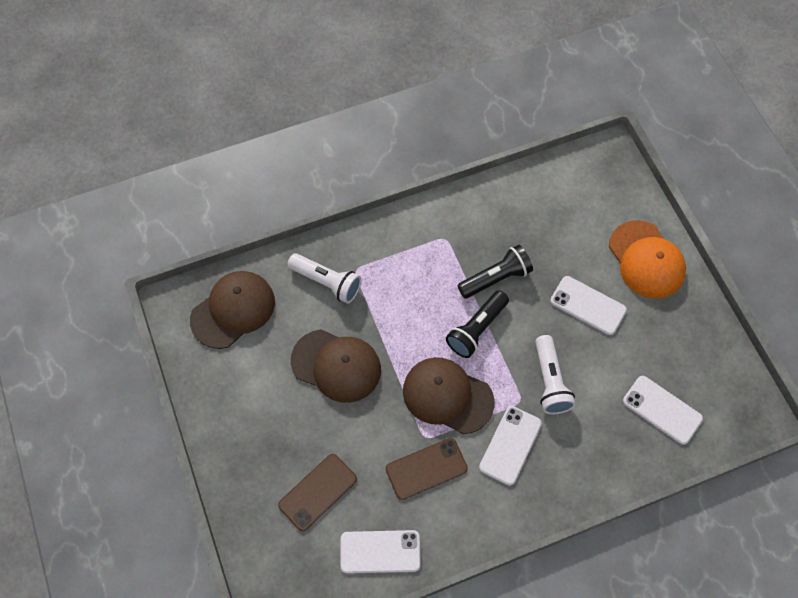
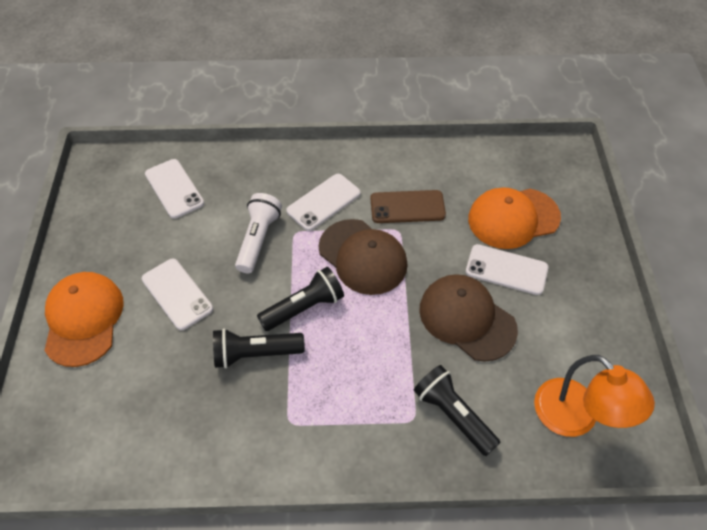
camera: 160 degrees left, 10 degrees down
brown cap [190,271,275,349] -> orange lamp [534,355,655,437]
brown phone [278,454,357,531] -> orange cap [468,187,561,249]
white flashlight [287,253,362,304] -> black flashlight [413,365,501,456]
white phone [341,530,421,574] -> white phone moved to [465,244,548,295]

